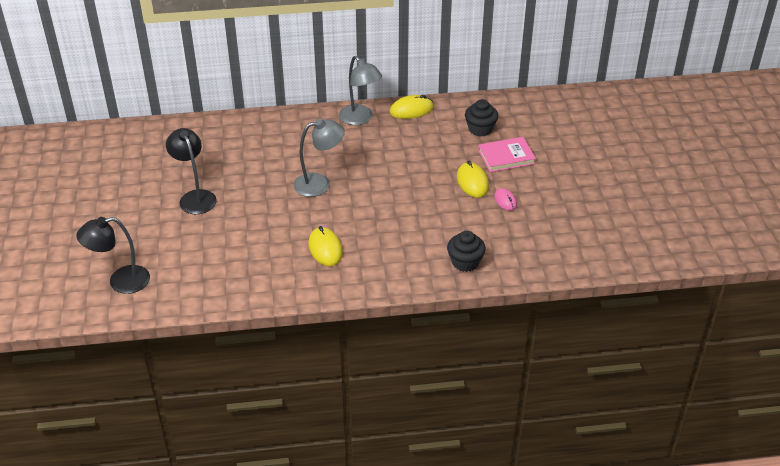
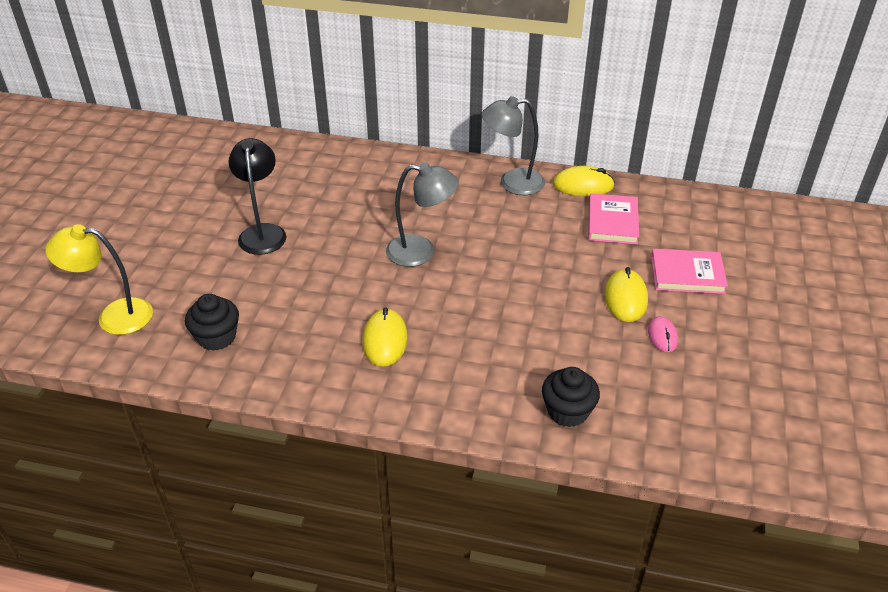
camera: 20 degrees right, 0 degrees up
black lamp [76,217,150,294] -> yellow lamp [46,224,153,335]
grey lamp [339,56,382,125] -> grey lamp turned 105 degrees clockwise [482,96,545,195]
black cupcake [465,99,498,137] -> black cupcake moved to [185,294,239,351]
none -> pink book [588,193,639,245]

